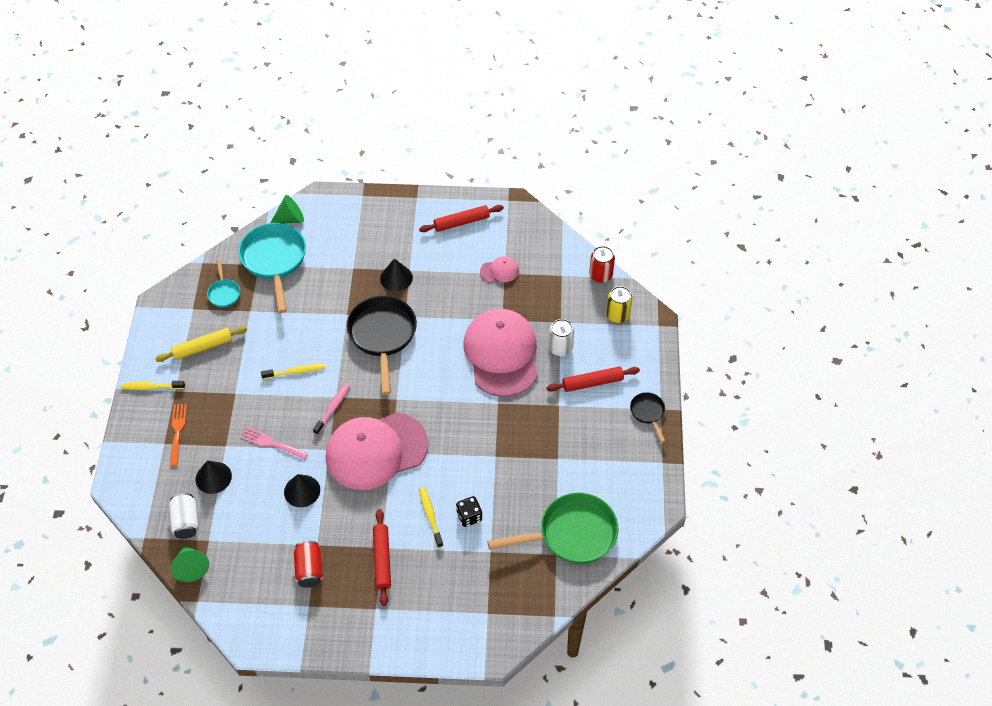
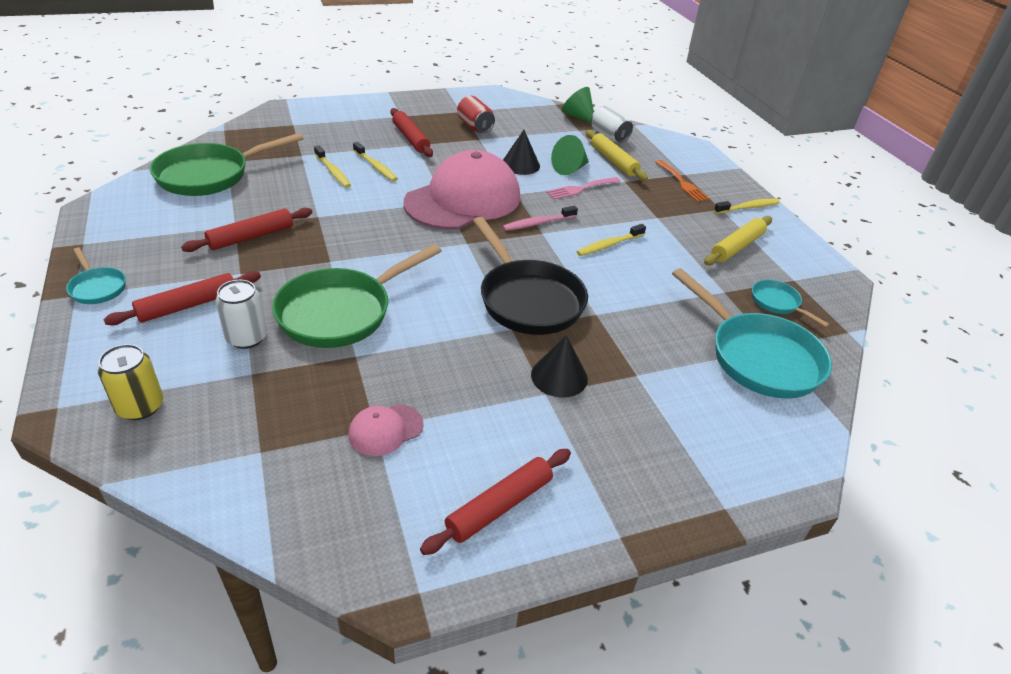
camera: 155 degrees right, 15 degrees down
black cone [196,461,232,494] -> yellow rolling pin [585,130,648,181]
pink fork [240,427,308,460] -> pink fork turned 150 degrees clockwise [546,177,621,200]
green cone [270,195,304,224] -> green cone moved to [551,135,589,175]
pink toothbrush [313,383,350,435] -> pink toothbrush turned 60 degrees clockwise [502,206,578,231]
black dice [456,496,482,527] -> yellow toothbrush [314,146,351,188]
pink cap [463,309,538,397] -> green pan [272,244,442,348]
red can [589,246,615,283] -> none
black pan [630,392,665,442] -> turquoise pan [66,248,126,304]
none -> red rolling pin [181,208,312,252]

